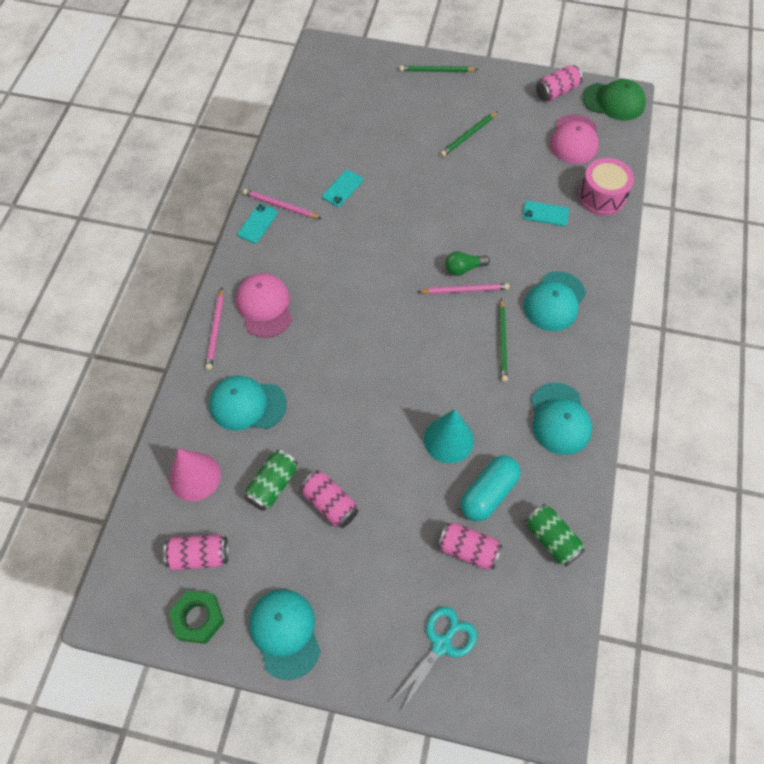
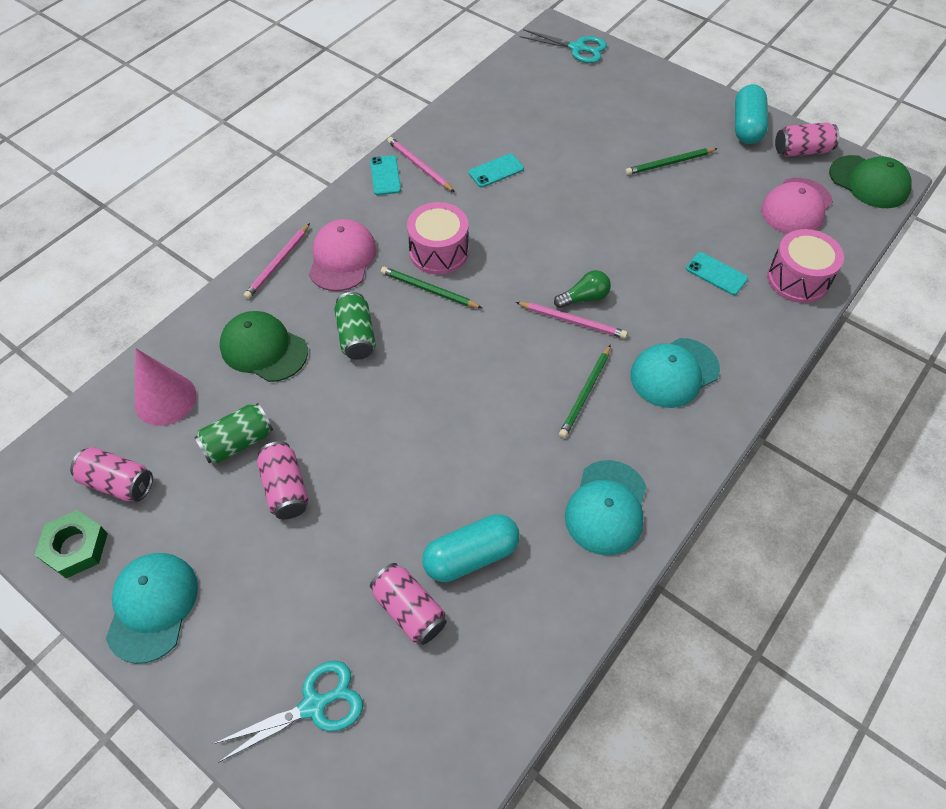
camera: 25 degrees right, 5 degrees down
turquoise cap [209,376,287,430] -> green cap [220,311,308,382]
turquoise phone [237,204,278,243] -> turquoise phone turned 60 degrees counterclockwise [370,155,401,195]
green pencil [400,66,478,72] -> green pencil moved to [381,267,482,308]
turquoise cone [424,409,474,463] -> none
green light bulb [445,251,490,276] -> green light bulb turned 150 degrees clockwise [554,270,611,308]
green can [525,504,585,566] -> green can moved to [334,292,376,360]
none -> pink drum [407,202,469,275]
none -> turquoise scissors [519,29,607,63]
none -> turquoise capsule [735,84,768,144]

